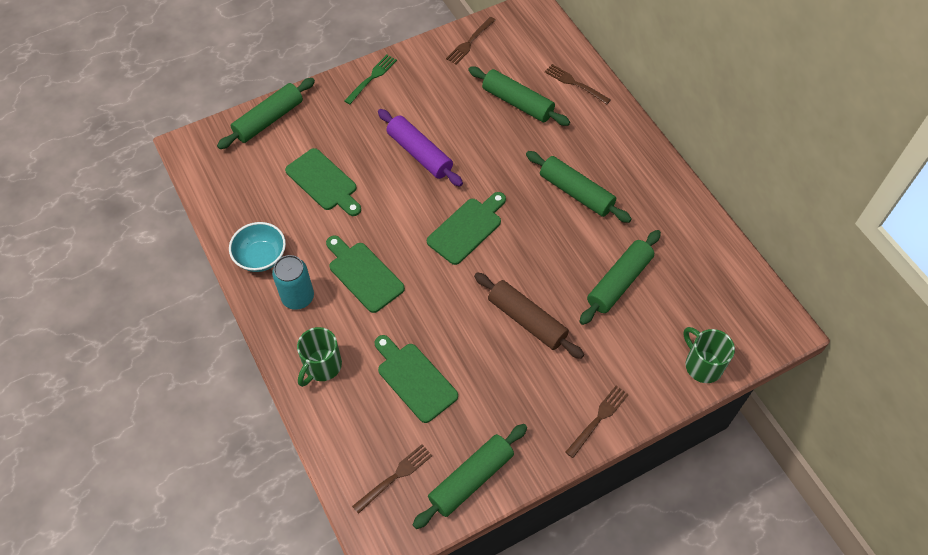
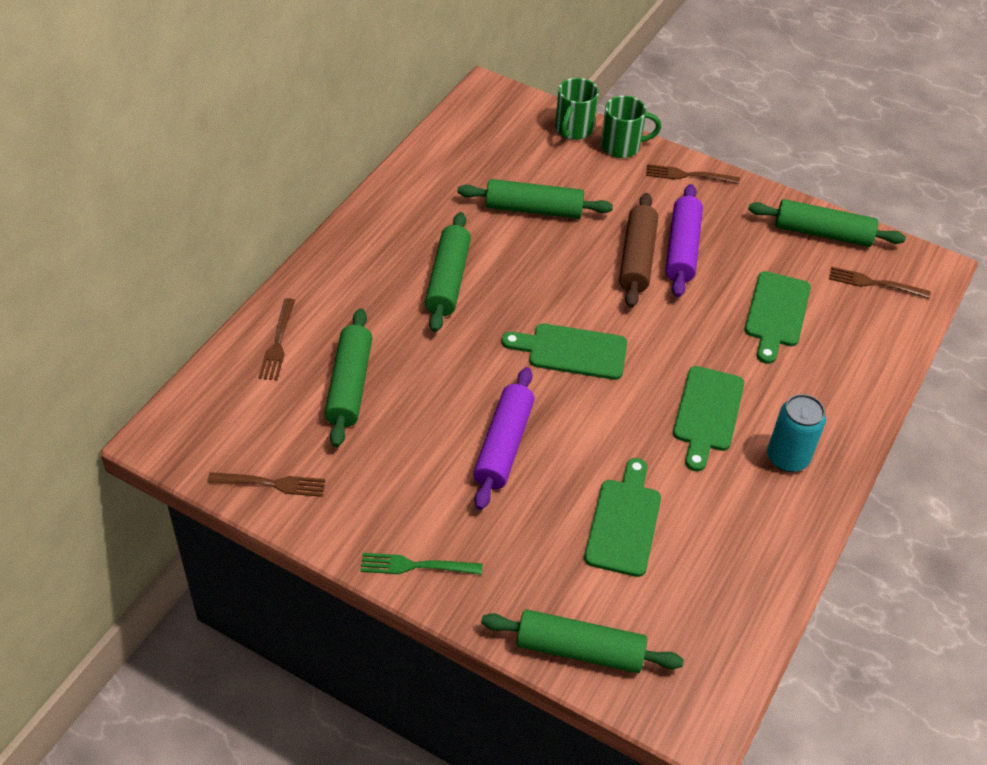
camera: 125 degrees left, 10 degrees down
turquoise bowl [229,222,286,272] -> none
green mug [297,327,342,387] -> green mug moved to [601,95,661,158]
none -> purple rolling pin [665,184,703,297]

